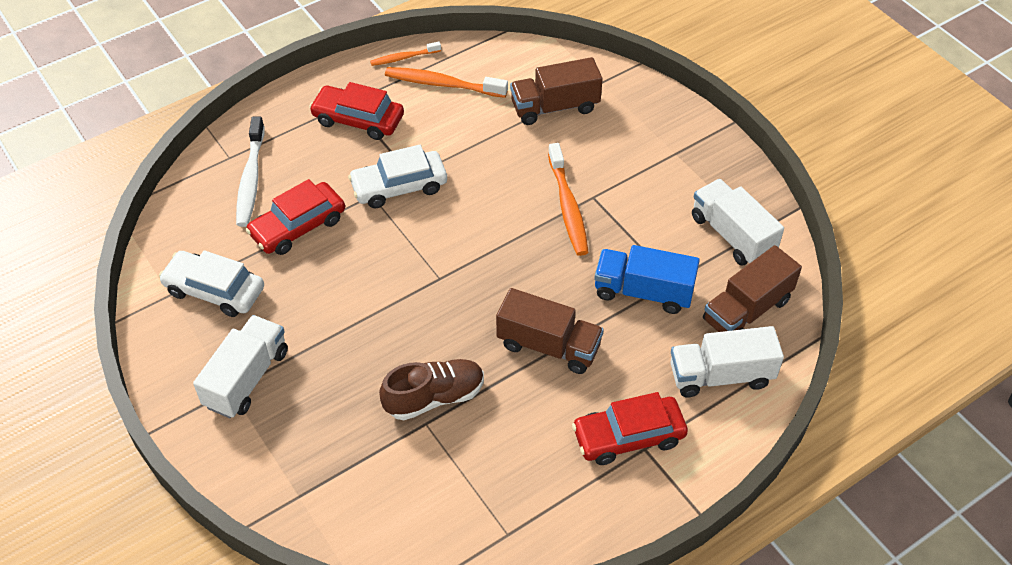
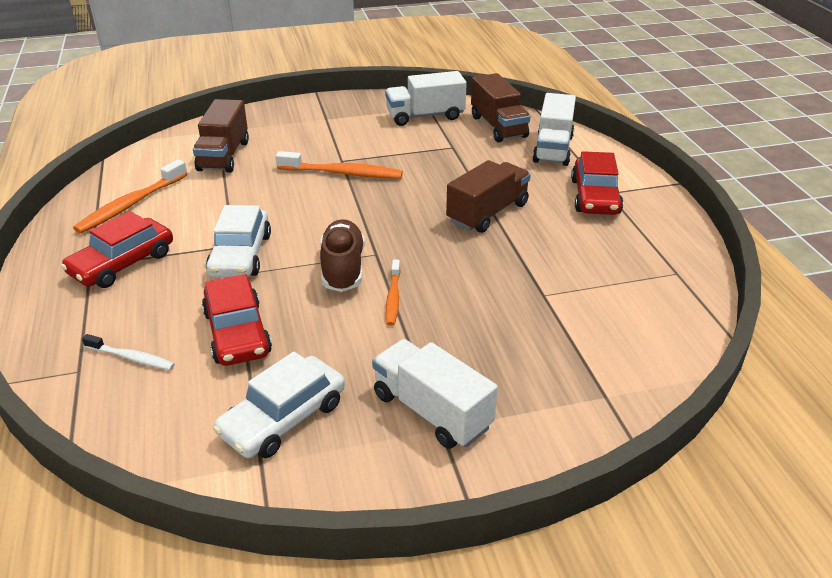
camera: 70 degrees left, 15 degrees down
white toothbrush [236,117,265,227] -> white toothbrush [82,334,175,370], size x0.59
orange toothbrush [370,42,441,66] -> orange toothbrush moved to [386,260,401,326]
brown shoe [379,359,484,420] -> brown shoe moved to [320,219,365,292]
blue truck [594,245,700,314] -> none

